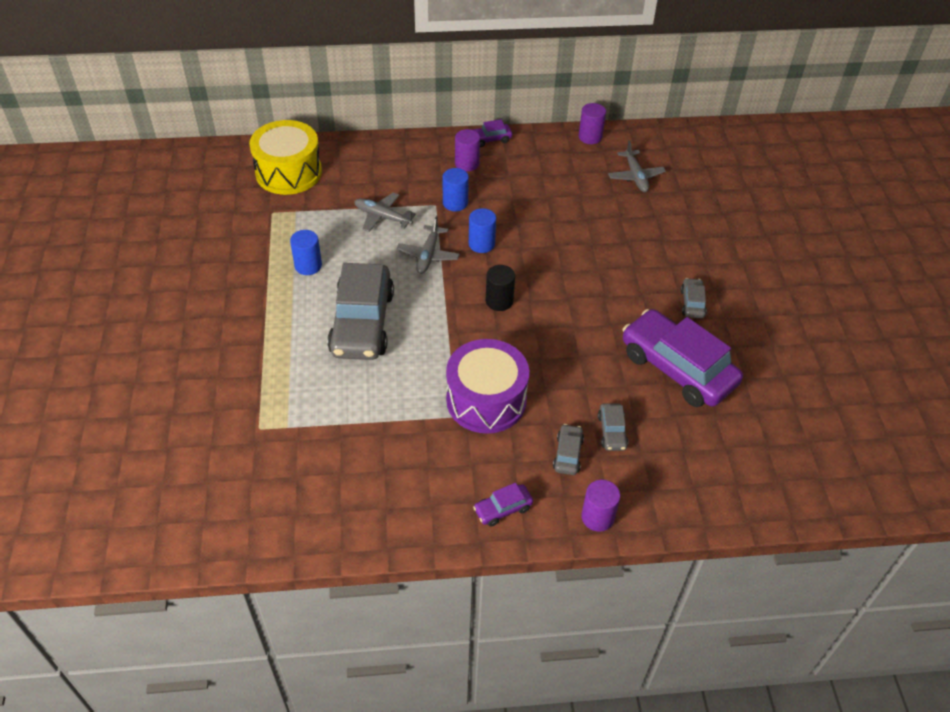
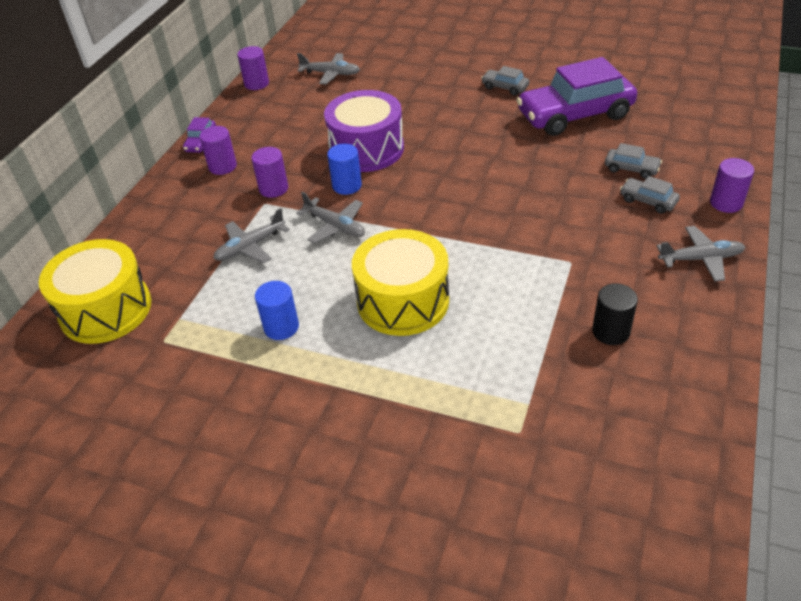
camera: 60 degrees left, 5 degrees down
grey car [327,263,394,360] -> yellow drum [352,229,449,336]
blue cylinder [443,168,469,211] -> purple cylinder [251,147,288,198]
purple drum [446,339,529,434] -> purple drum moved to [324,90,404,172]
purple car [473,483,533,527] -> grey plane [657,226,745,282]
black cylinder [486,265,515,311] -> black cylinder moved to [592,283,638,345]

